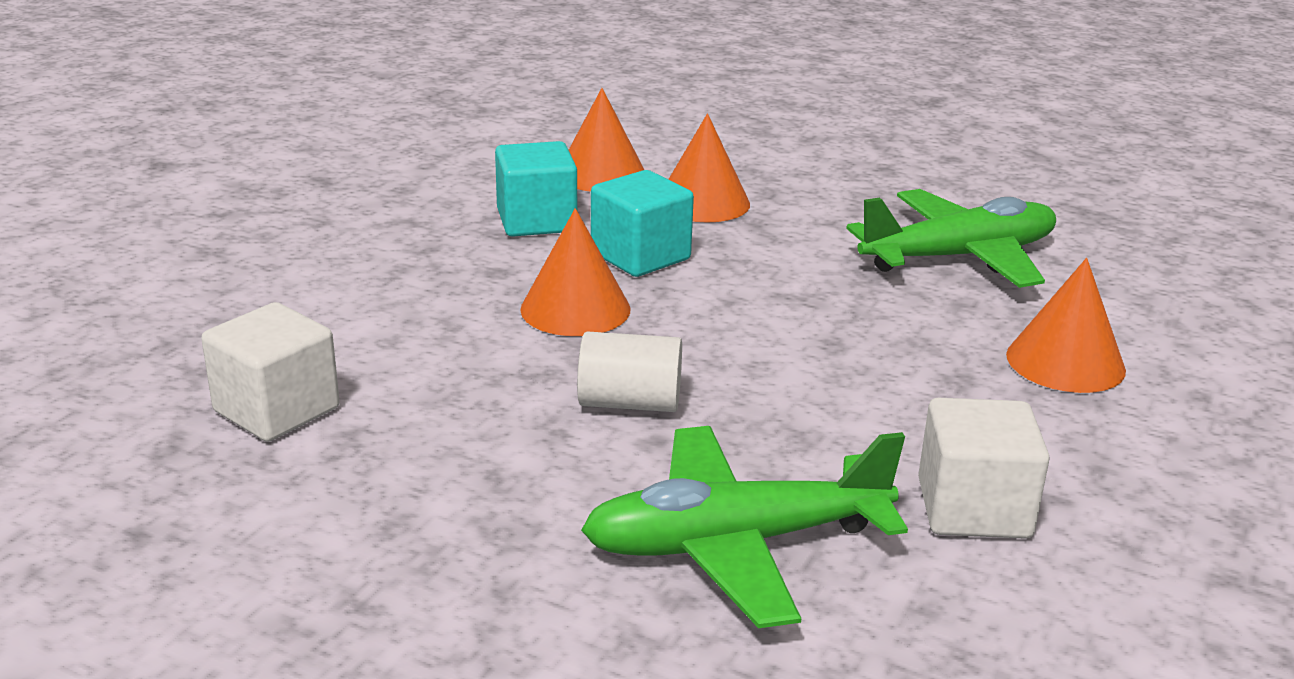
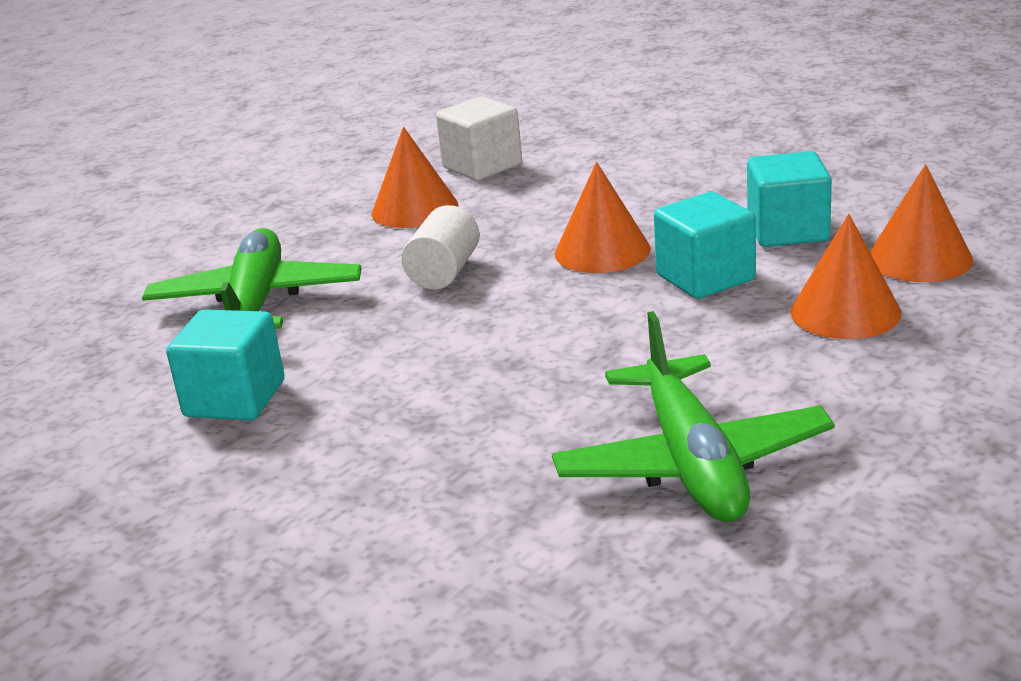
camera: 105 degrees right, 0 degrees up
white cube [918,398,1050,539] -> turquoise cube [166,309,284,420]
orange cone [1006,258,1126,393] -> orange cone moved to [372,127,458,228]

